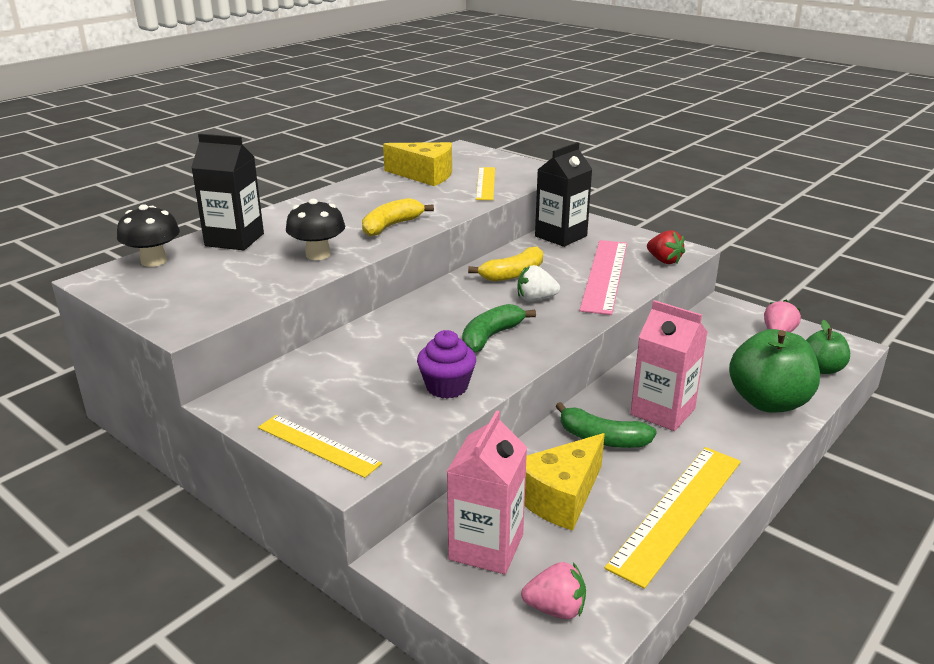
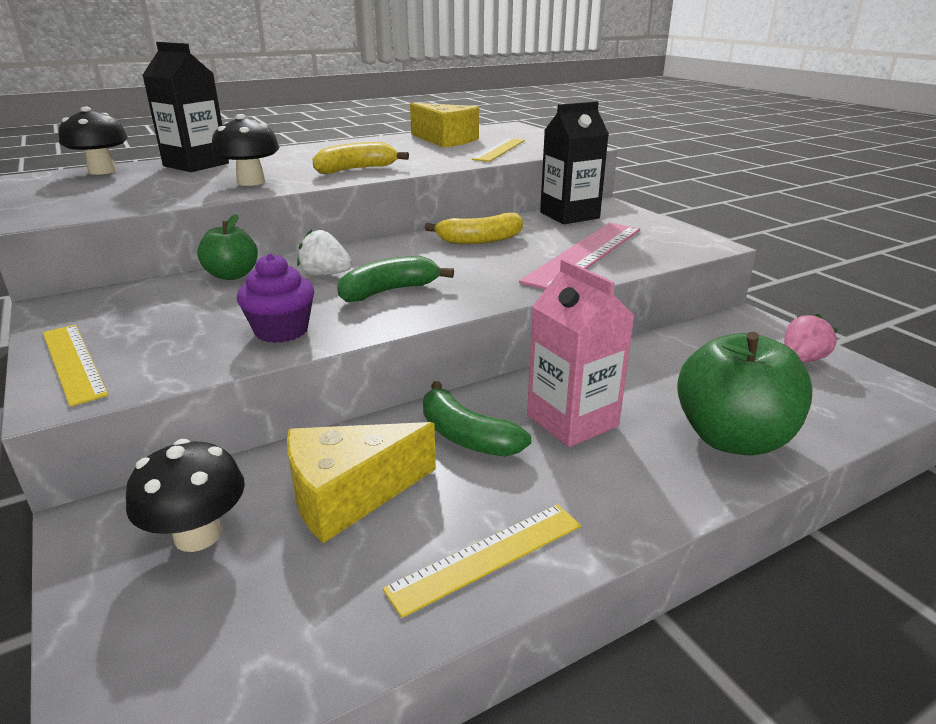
camera: 20 degrees right, 0 degrees up
pink carton [447,410,527,574] -> black mushroom [126,439,245,552]
white strawberry [518,265,560,302] -> white strawberry moved to [297,229,352,276]
pink strawberry [521,562,586,619] -> none
yellow ruler [605,447,741,589] -> yellow ruler [383,504,581,618], size x0.62
red strawberry [647,230,685,264] -> none
green apple [806,320,850,374] -> green apple moved to [197,214,258,280]

